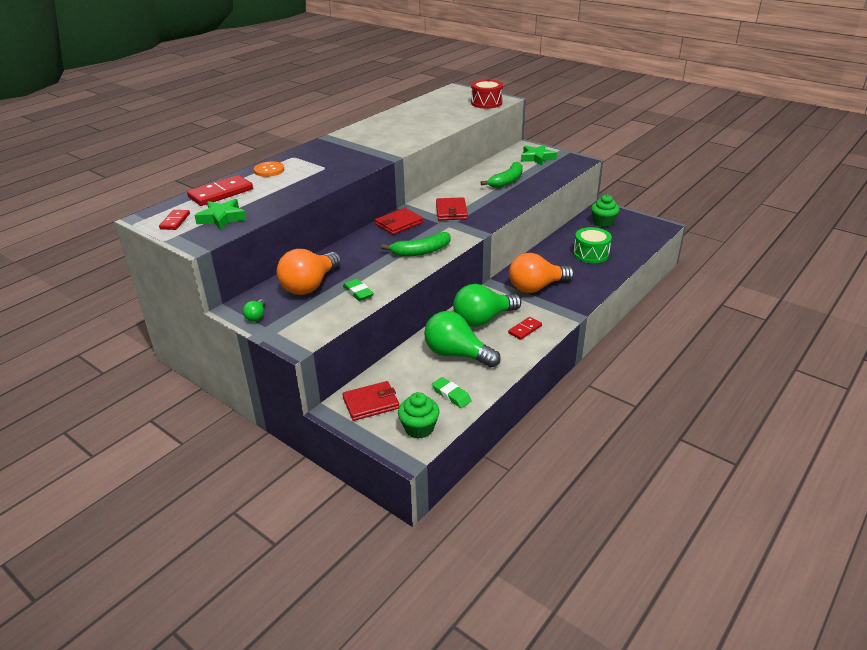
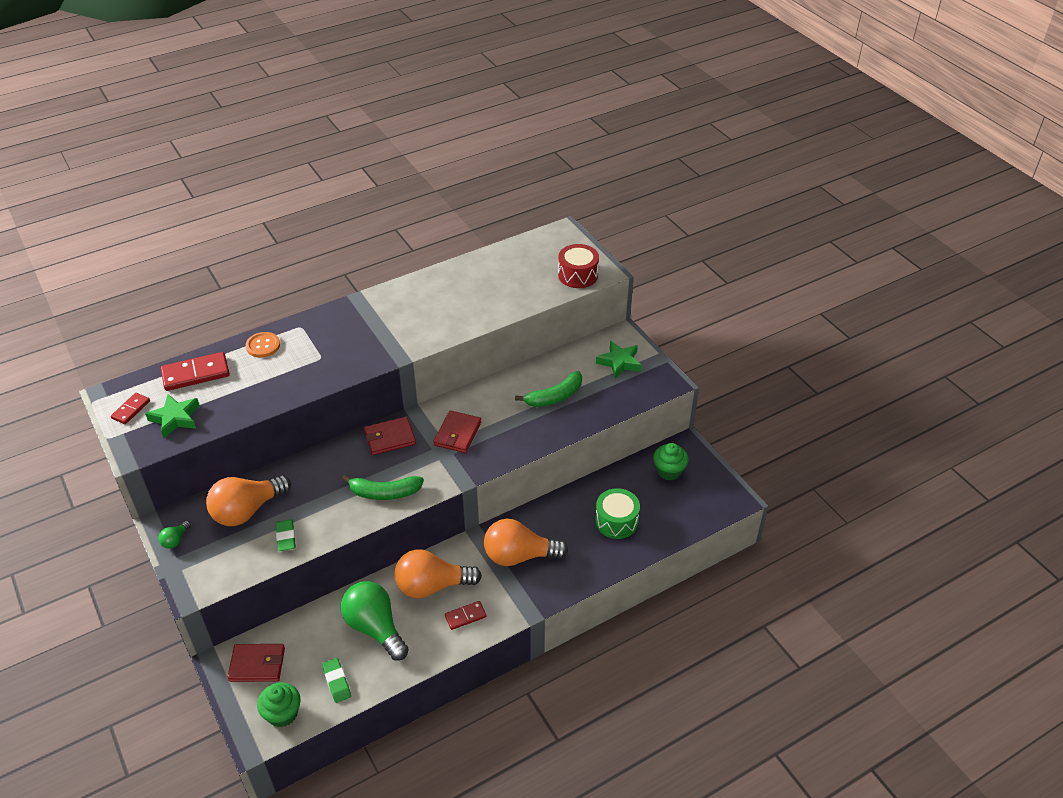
camera: 20 degrees right, 10 degrees up
green light bulb [453,284,521,327] -> orange light bulb [394,549,482,598]

